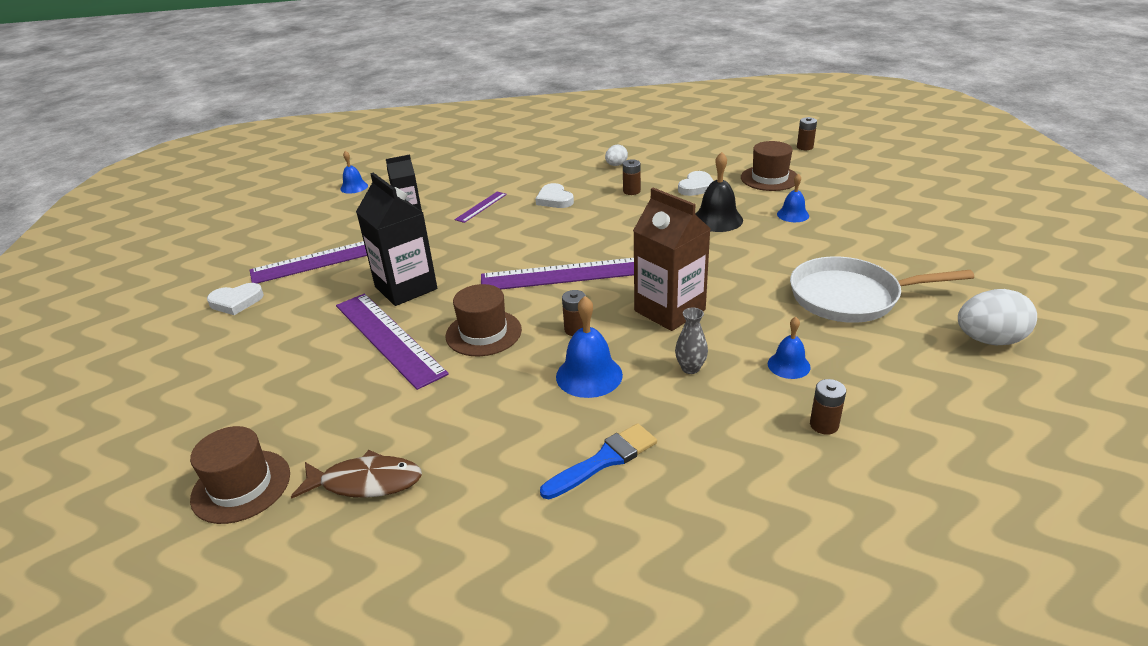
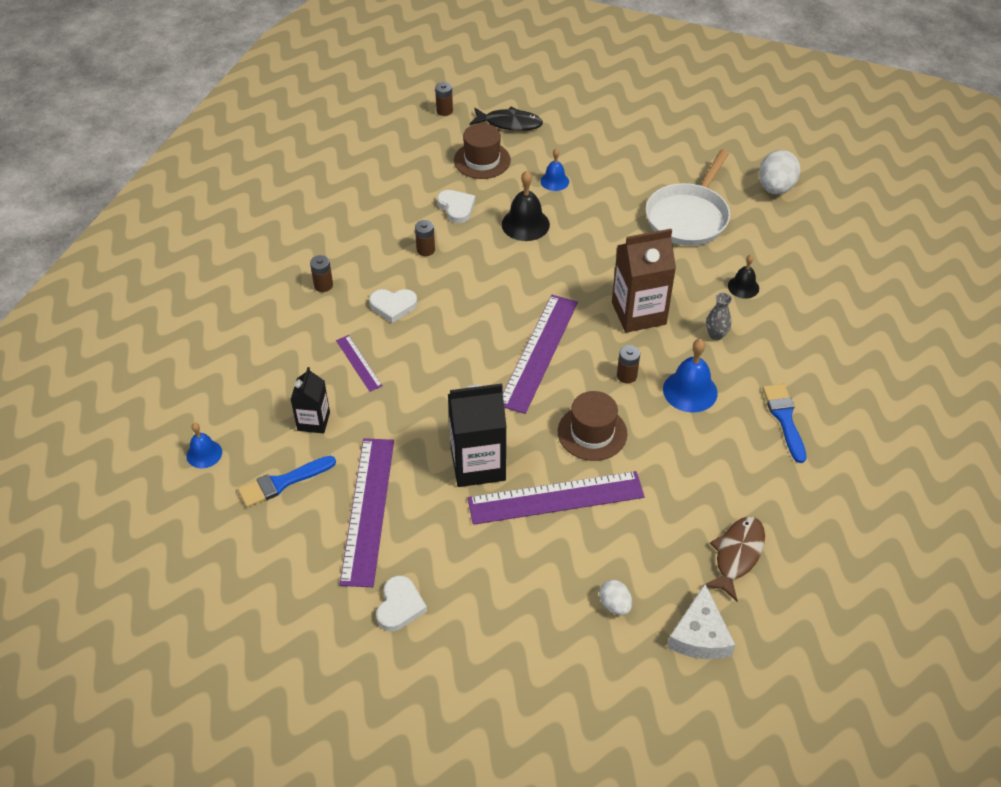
camera: 65 degrees left, 15 degrees up
brown hat [190,426,290,524] -> white cheese [667,584,735,659]
white egg [605,145,628,166] -> white egg moved to [599,580,632,615]
blue bell [768,317,811,379] -> black bell [728,255,759,299]
brown battery [810,379,846,435] -> brown battery moved to [310,255,333,292]
none -> blue brush [238,456,336,507]
none -> black fish [470,107,543,131]

